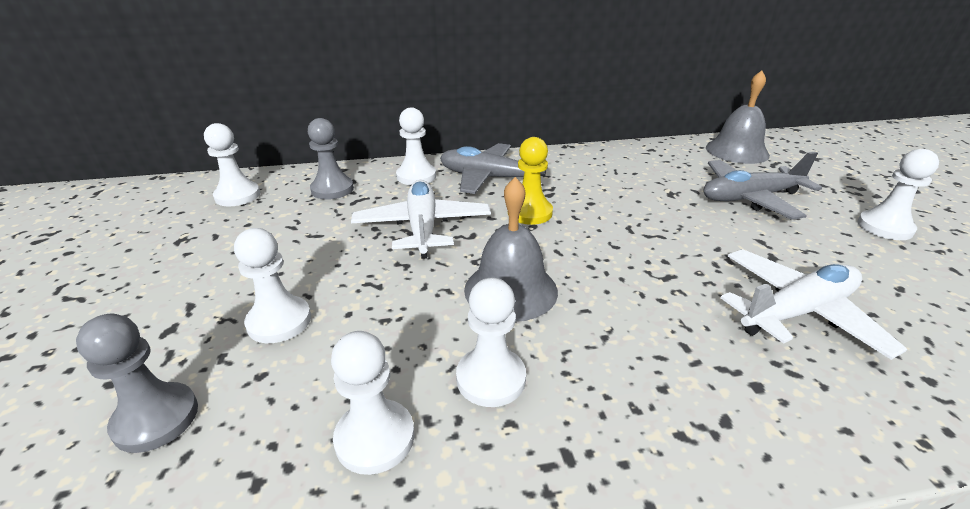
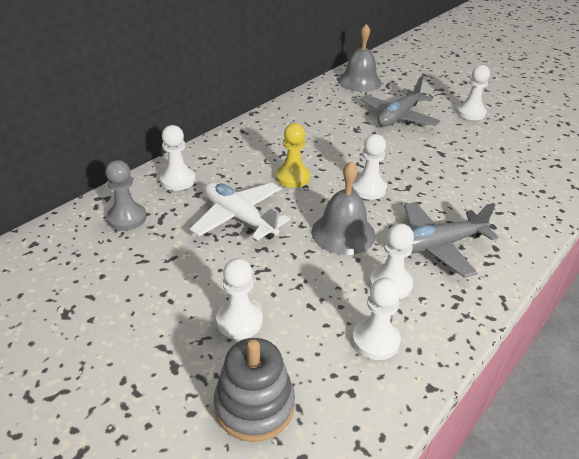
camera: 40 degrees left, 5 degrees up
grey pawn [76,314,198,453] -> grey stacking toy [214,338,295,442]
white pawn [204,123,260,206] -> white pawn moved to [352,134,387,200]
grey plane [440,143,548,194] -> grey plane moved to [404,202,498,278]
white plane [721,249,907,360] -> none

